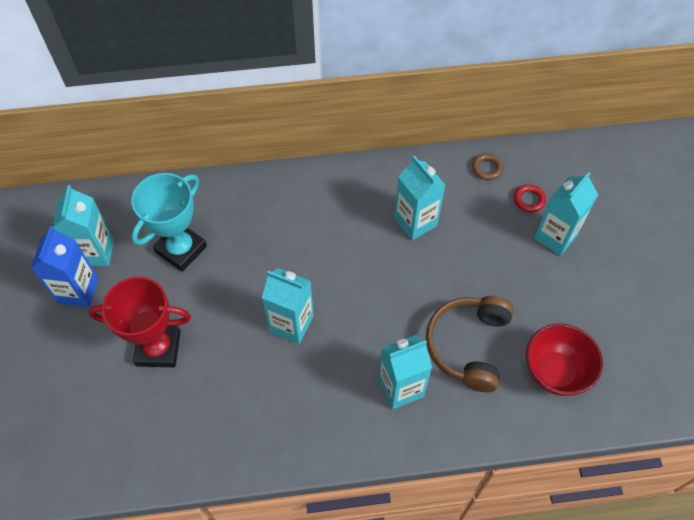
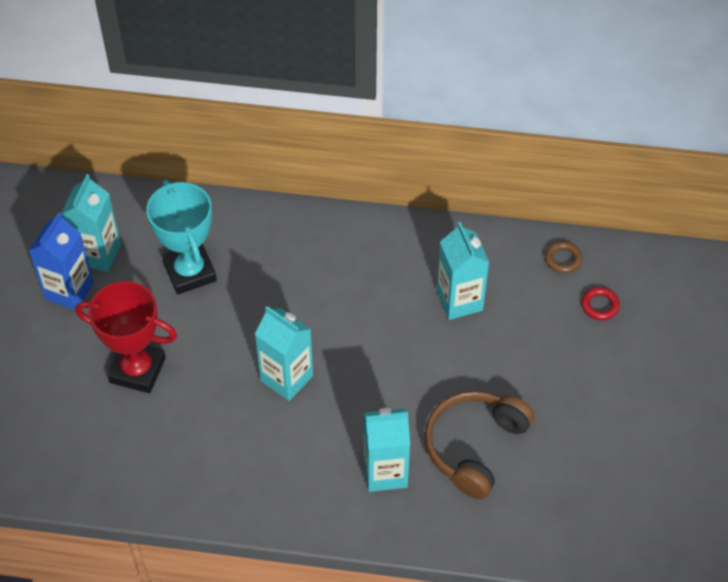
camera: 15 degrees right, 5 degrees down
turquoise trophy [131,173,207,272] -> turquoise trophy turned 75 degrees counterclockwise [146,180,217,294]
red bowl [526,323,603,396] -> none
turquoise carton [534,172,598,256] -> none

